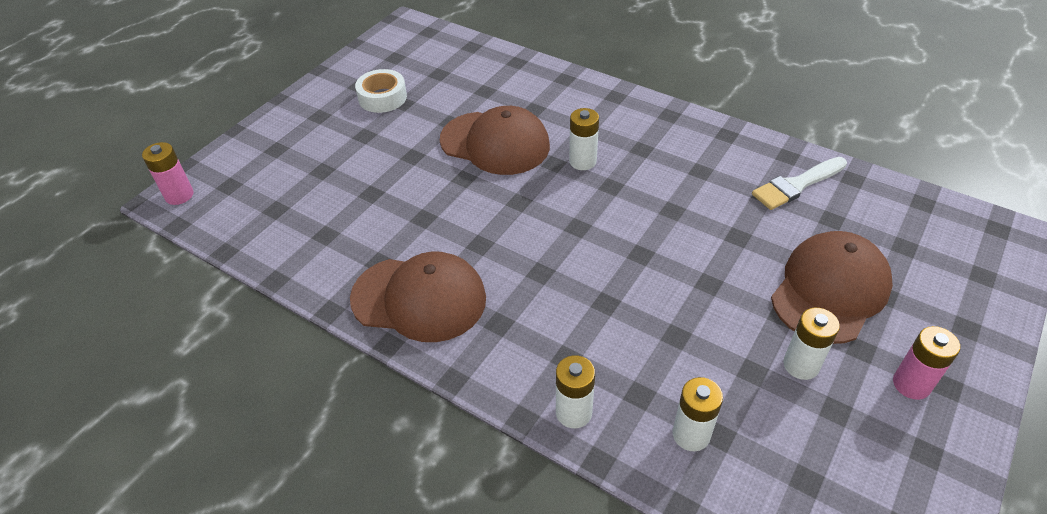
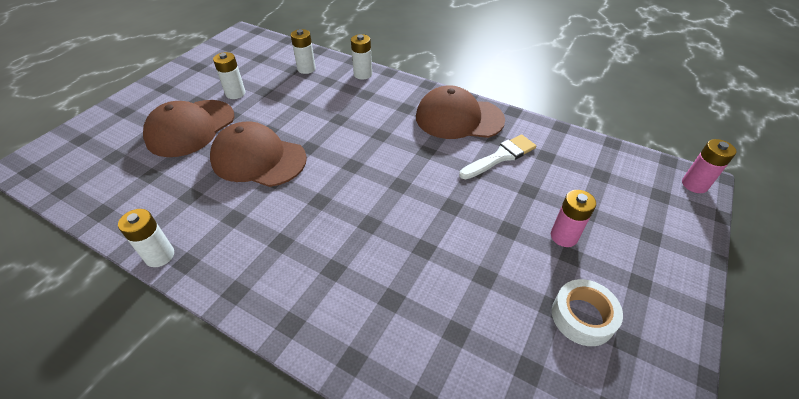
camera: 175 degrees right, 0 degrees up
brown cap [440,106,550,175] -> brown cap moved to [210,122,307,187]
white battery [569,108,599,170] -> white battery moved to [118,209,174,267]
white brush [752,157,847,210] -> white brush moved to [459,134,536,179]
pink battery [893,326,960,400] -> pink battery moved to [551,190,596,247]

